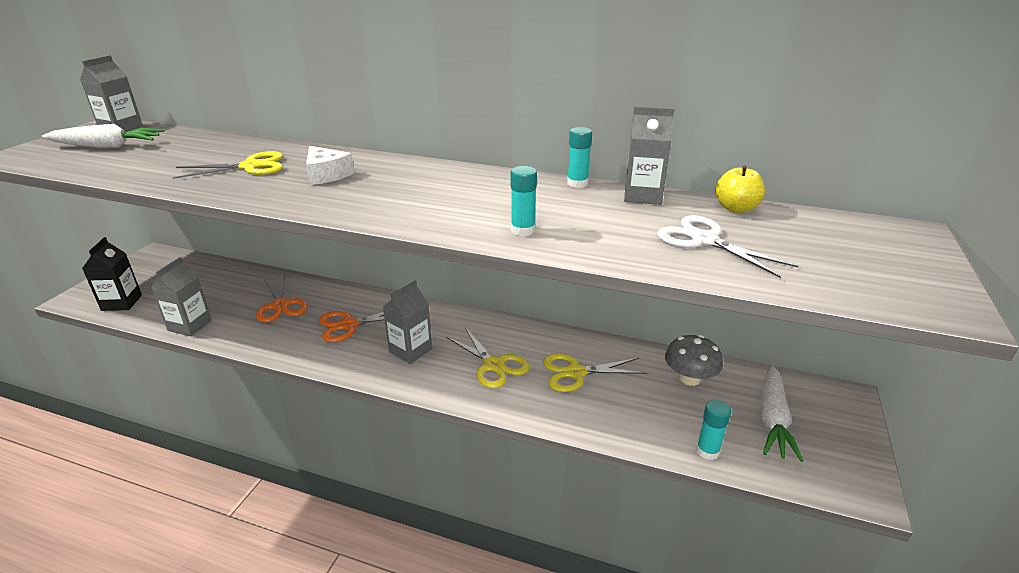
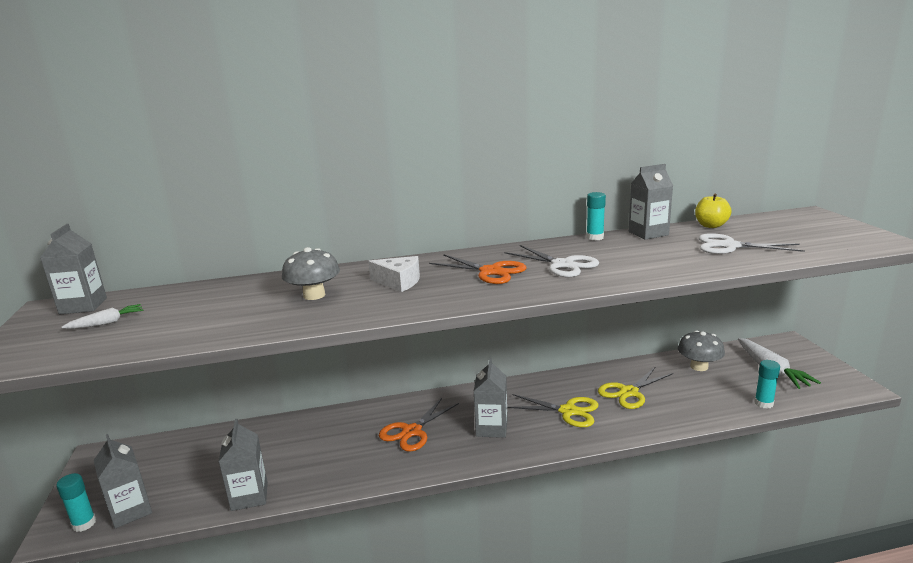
camera: 30 degrees left, 10 degrees down
white carrot [42,124,165,148] -> white carrot [62,304,144,329], size x0.54
black carton [82,237,142,311] -> grey carton [94,434,152,528]
yellow scissors [173,151,283,179] -> grey mushroom [282,247,340,300]
orange scissors [256,274,308,322] -> orange scissors moved to [429,254,526,284]
turquoise glue stick [510,166,537,236] -> turquoise glue stick moved to [56,473,96,532]
none -> white scissors [505,245,599,277]

